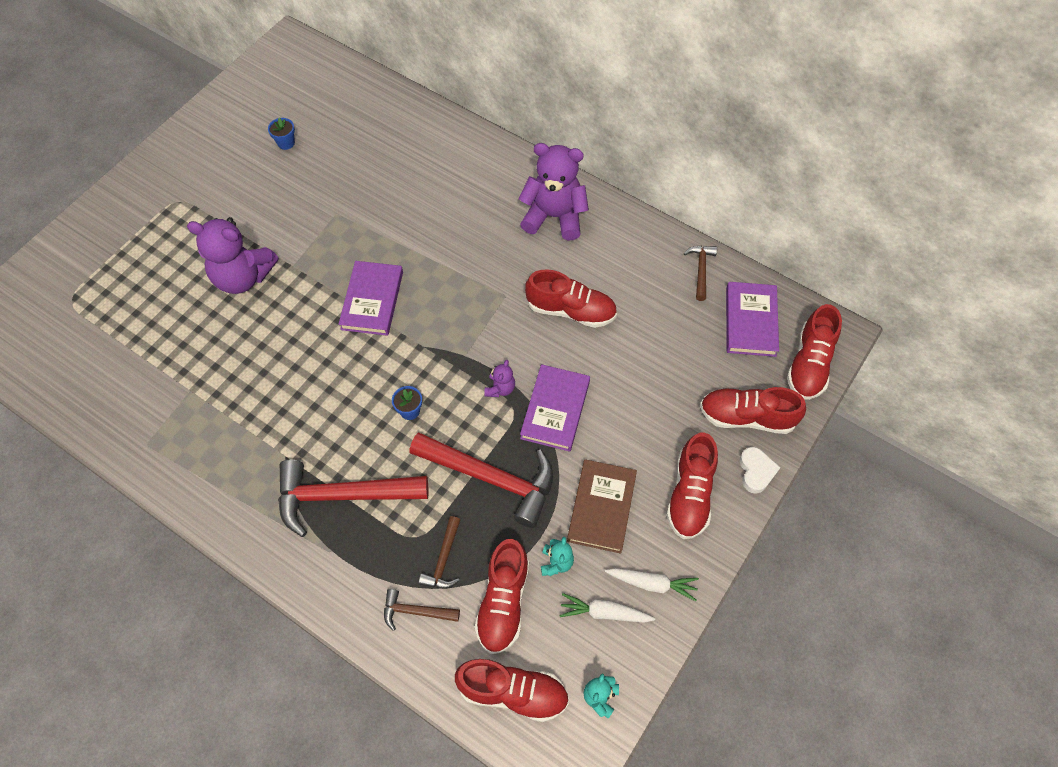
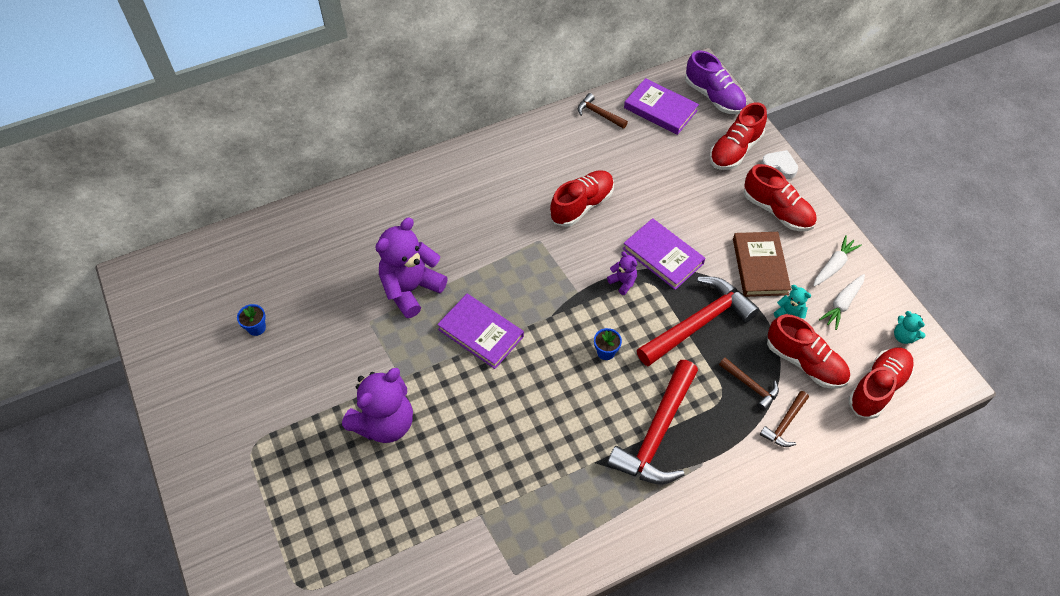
camera: 60 degrees left, 5 degrees down
purple teddy bear [518,143,589,241] -> purple teddy bear moved to [375,218,448,318]
brown book [567,459,637,554] -> brown book turned 45 degrees clockwise [733,232,791,297]
red shoe [787,304,842,400] -> purple shoe [685,50,746,114]

